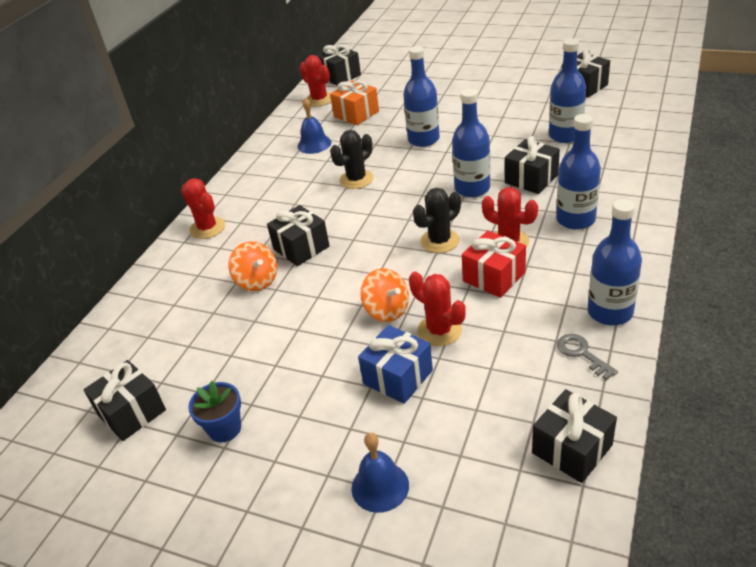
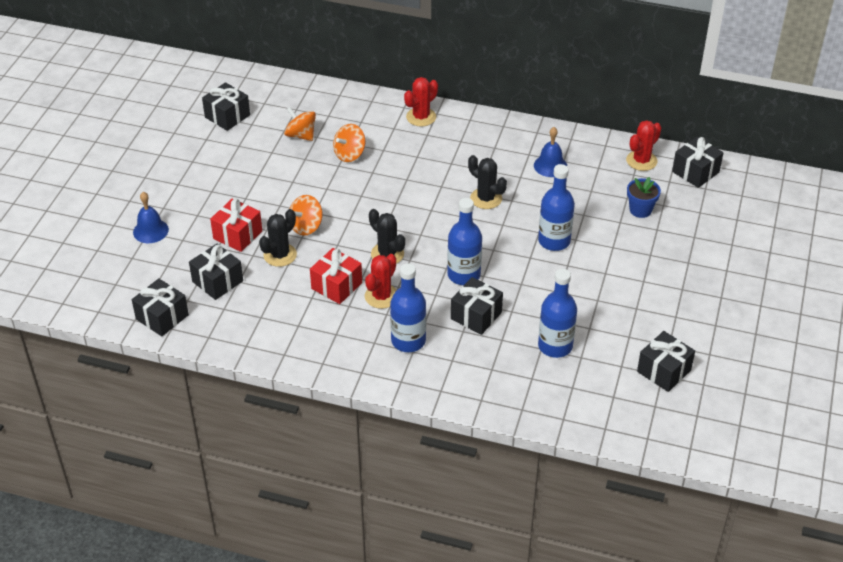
camera: 80 degrees right, 5 degrees up
blue flower pot [188,381,241,442] -> blue flower pot moved to [627,177,661,218]
black gift [267,205,330,266] -> black gift moved to [189,244,243,300]
orange gift [330,80,379,125] -> none
blue gift [358,325,433,404] -> red gift [210,199,262,252]
red cactus [409,272,466,346] -> black cactus [259,209,297,267]
grey key [557,334,618,380] -> none
blue bottle [588,199,642,325] -> none
none -> orange spinning top [284,107,316,141]

